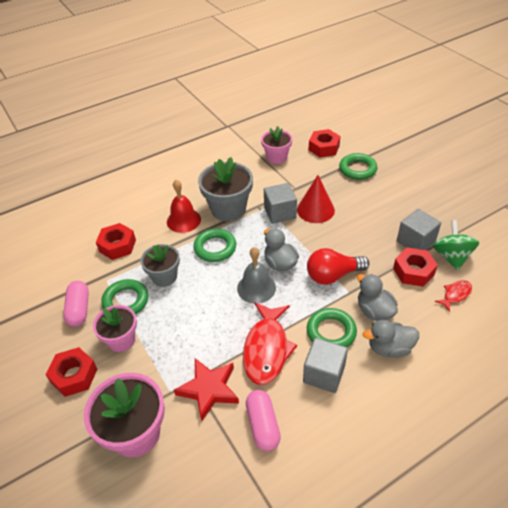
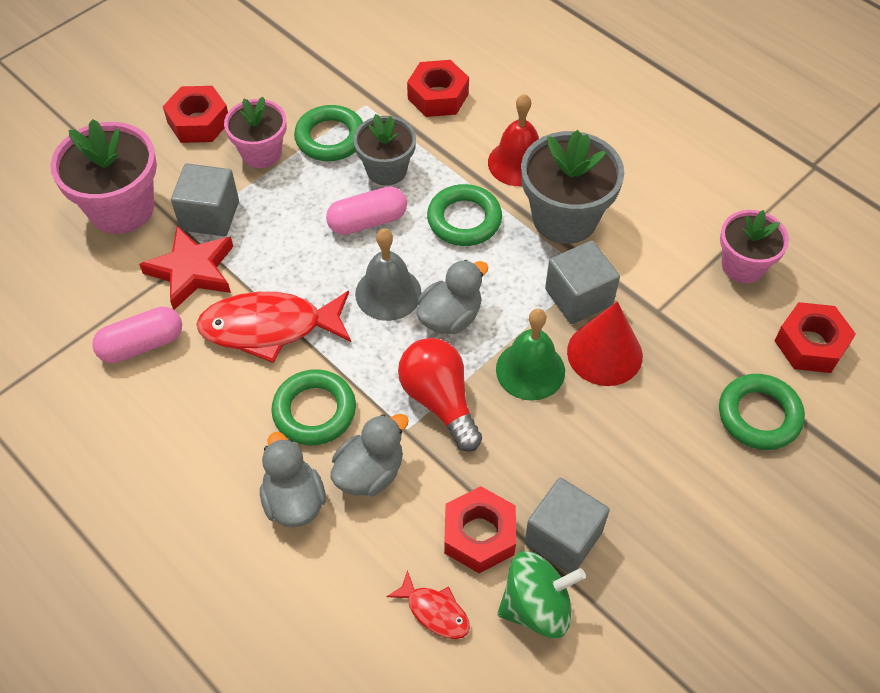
camera: 75 degrees right, 10 degrees up
pink capsule [63,281,89,327] -> pink capsule moved to [326,186,407,235]
grey cube [303,338,348,393] -> grey cube moved to [171,163,239,236]
none -> green bell [496,309,565,401]

